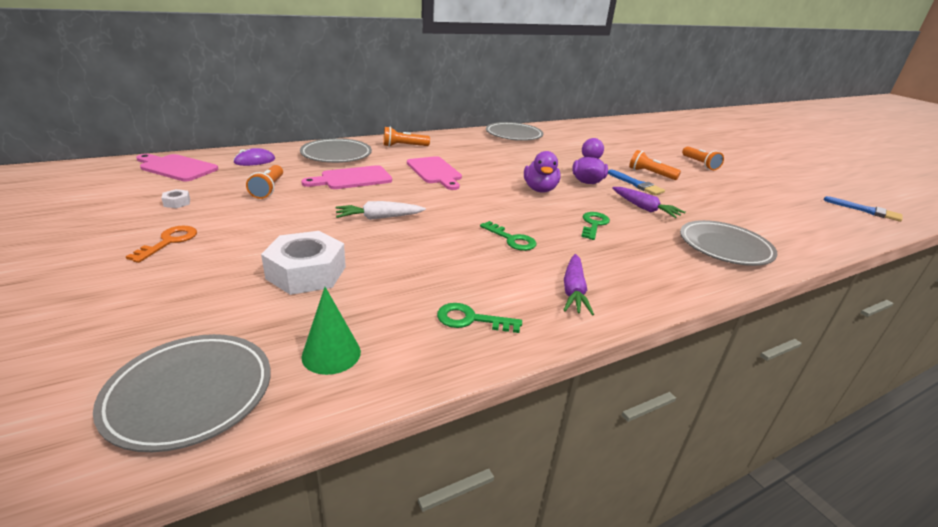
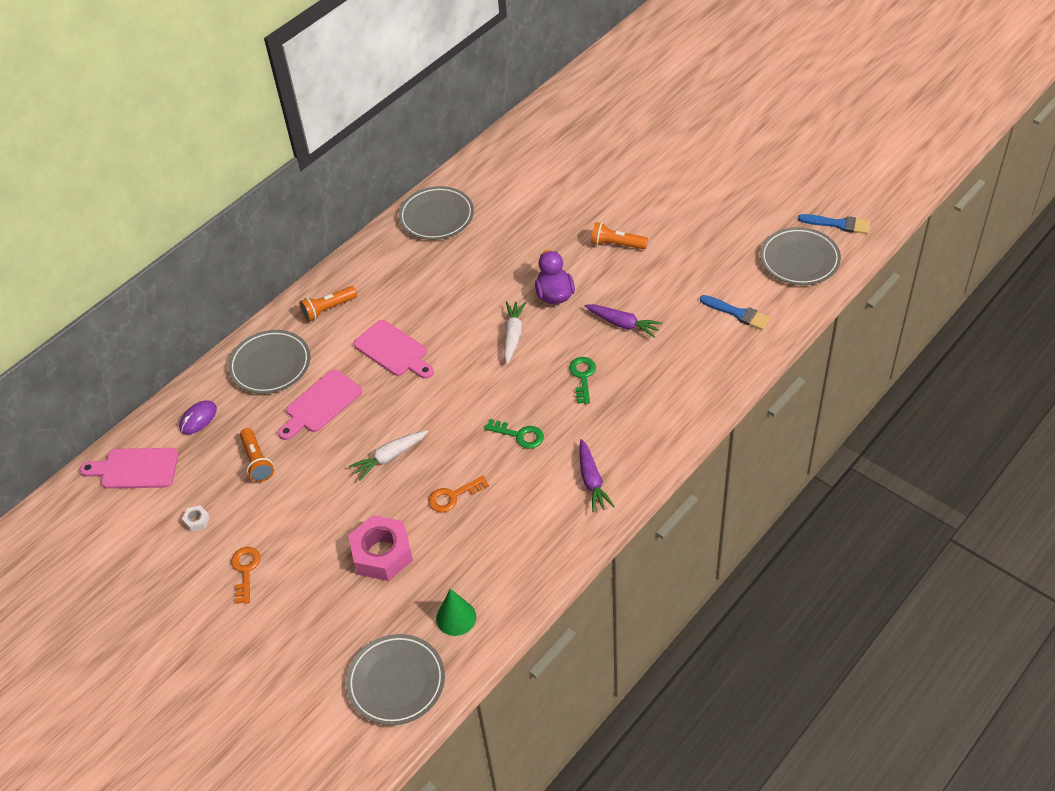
camera: 15 degrees left, 20 degrees up
white nut [261,231,346,295] -> pink nut [348,515,413,581]
green key [437,303,522,333] -> none
purple duck [524,151,561,193] -> white carrot [504,302,526,364]
blue brush [608,169,665,195] -> blue brush moved to [700,295,771,330]
grey plate [680,220,778,266] -> grey plate moved to [760,227,841,285]
orange flashlight [682,146,724,170] -> none
none -> orange key [429,475,489,512]

